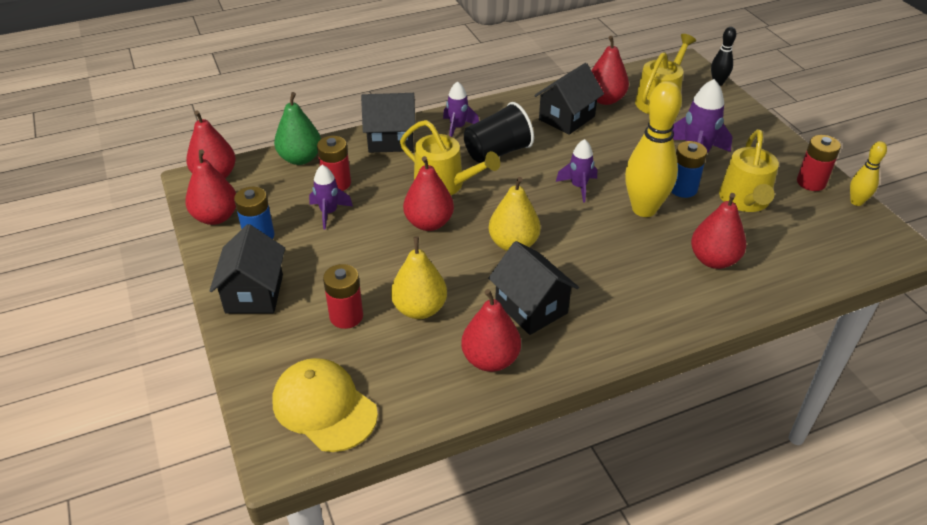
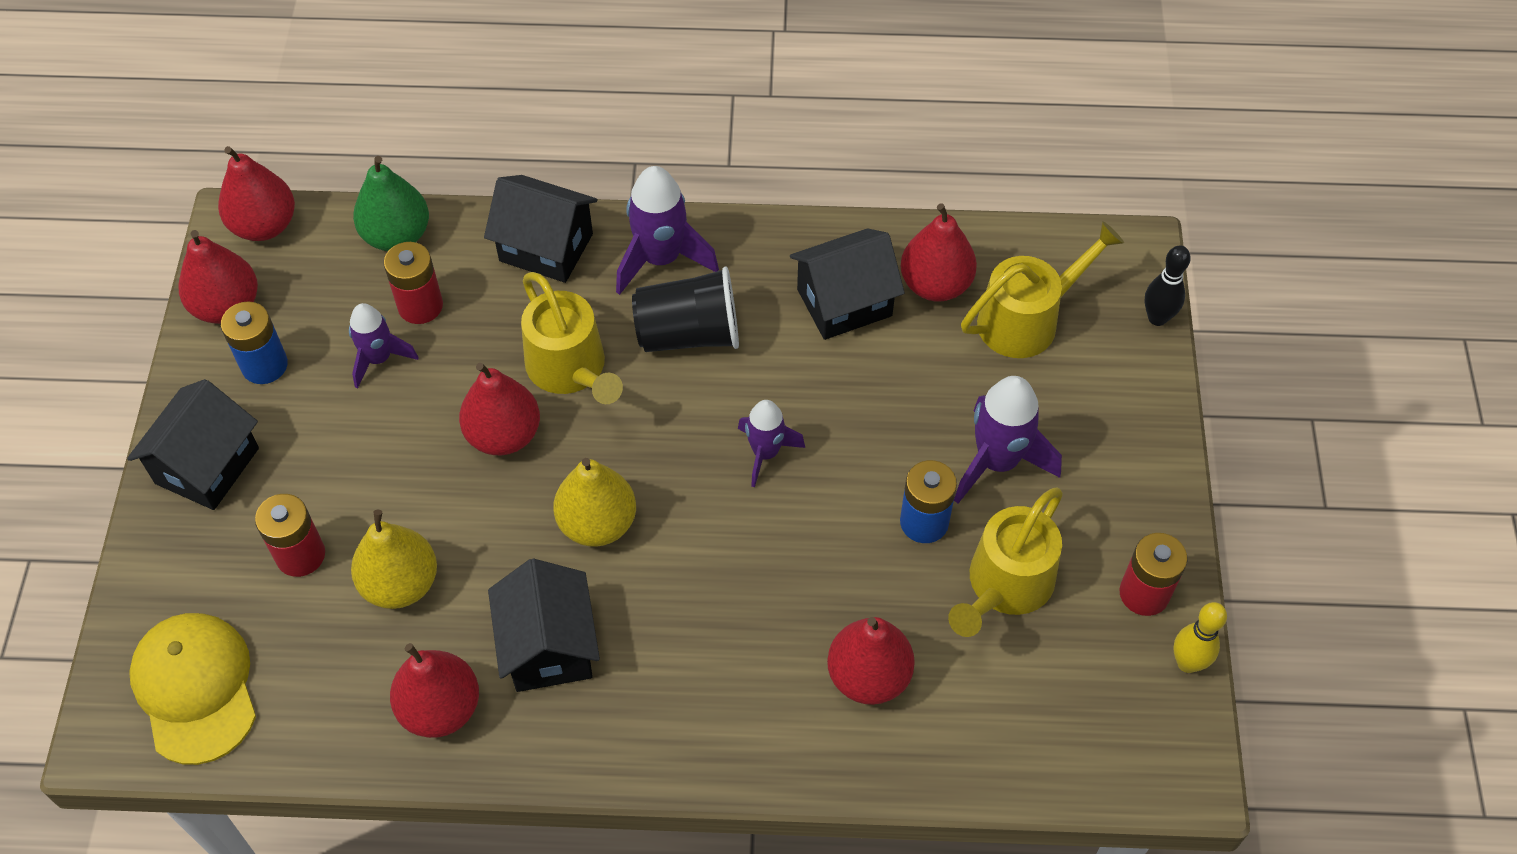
camera: 25 degrees right, 15 degrees up
purple rocket [443,81,479,137] -> purple rocket [616,166,719,295], size x1.57
yellow bowling pin [625,81,682,217] -> none

